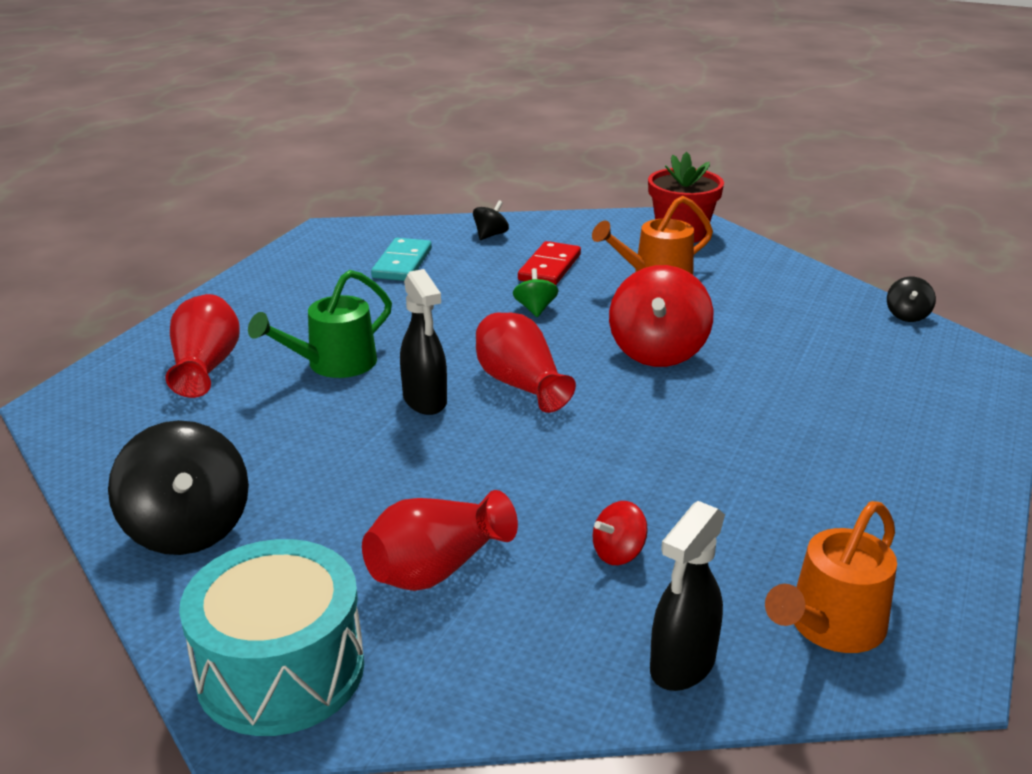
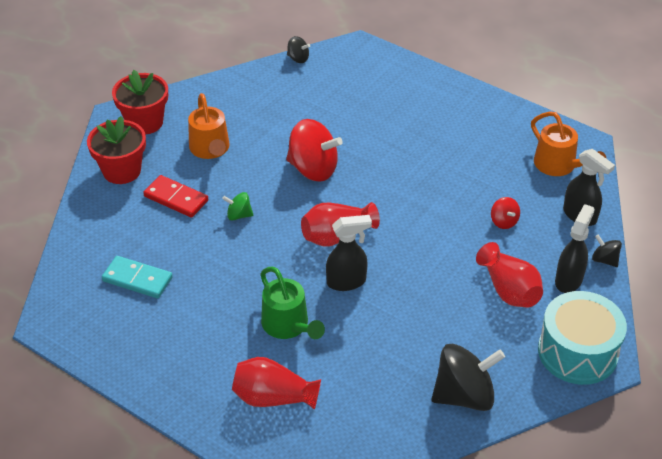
camera: 80 degrees left, 15 degrees up
black spinning top [473,200,509,240] -> black spinning top moved to [592,235,622,267]
none -> red flower pot [87,116,146,184]
none -> black spray bottle [555,204,595,293]

